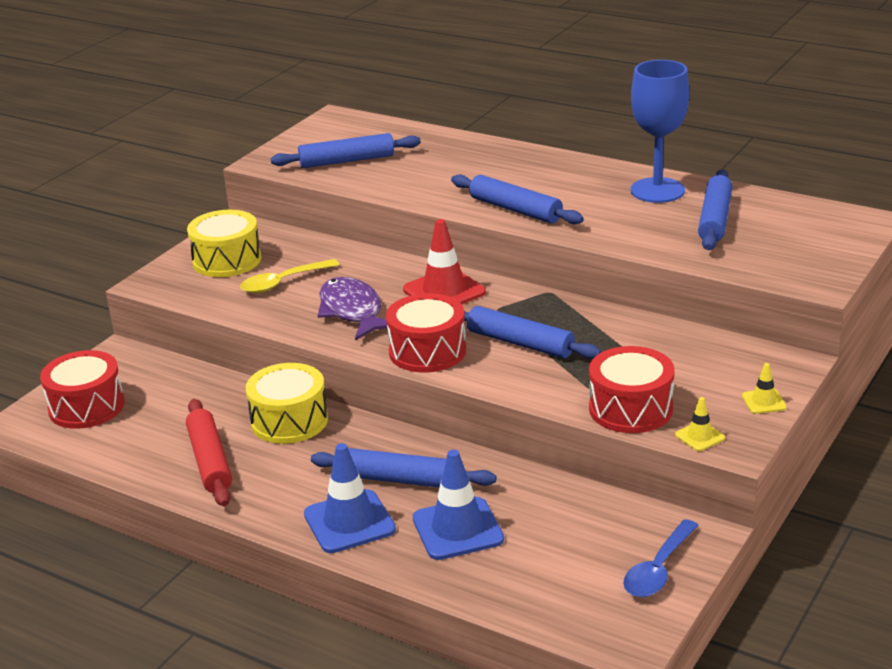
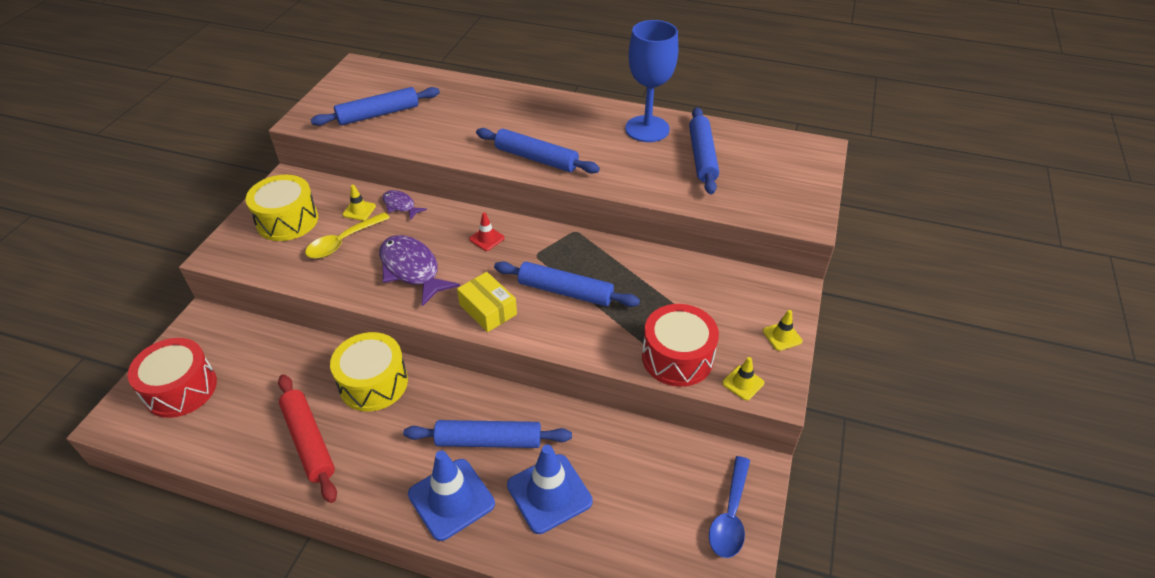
camera: 15 degrees left, 15 degrees up
red drum [386,293,466,373] -> yellow box [457,272,517,332]
red traffic cone [403,219,486,304] -> red traffic cone [469,213,505,251], size x0.49
none -> yellow traffic cone [343,185,376,221]
none -> purple fish [382,190,427,220]

